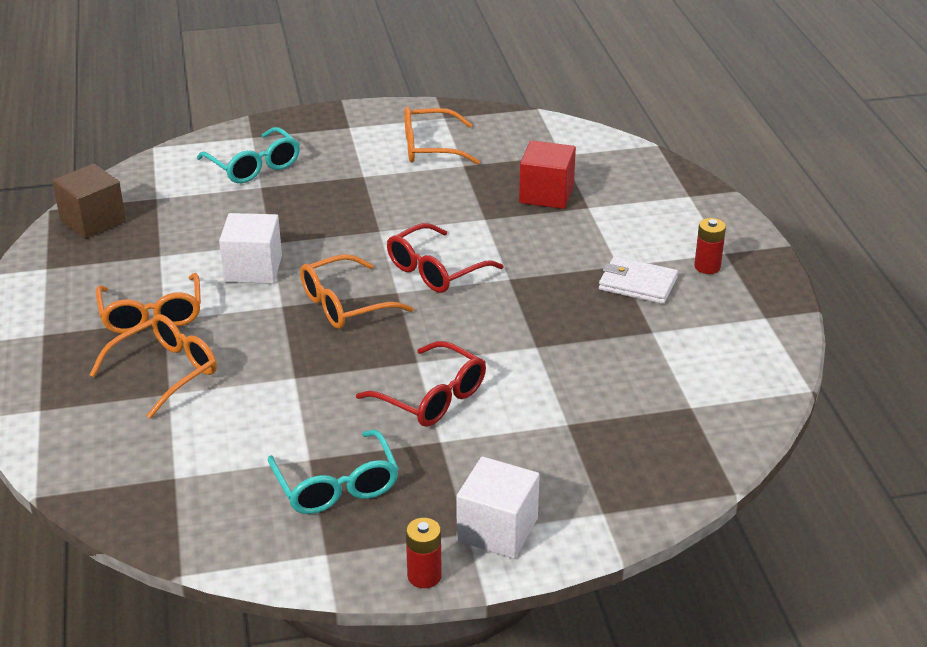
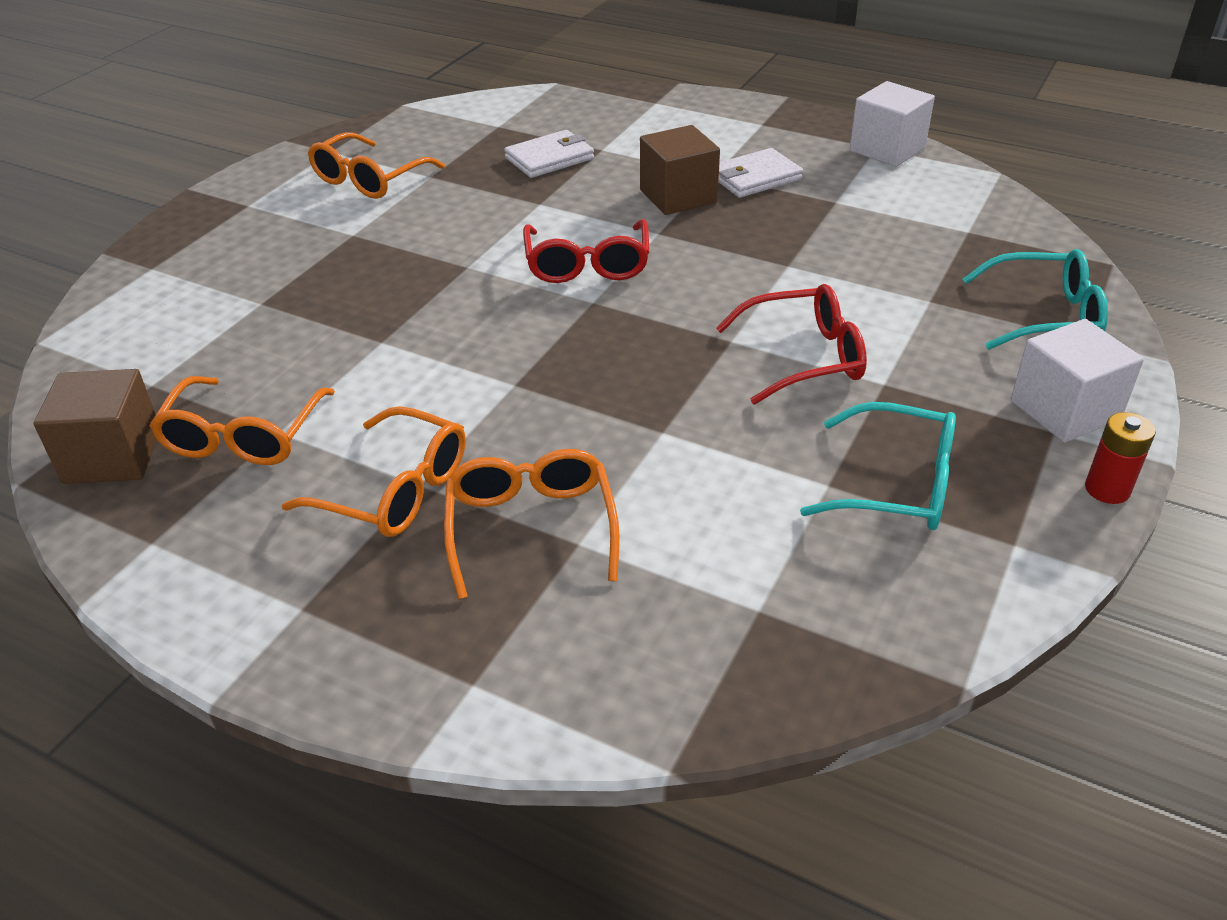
camera: 50 degrees left, 5 degrees up
turquoise glasses [197,127,300,183] -> turquoise glasses moved to [962,249,1108,350]
white cube [219,213,282,284] -> white cube moved to [850,81,935,167]
orange glasses [300,254,414,329] -> orange glasses moved to [150,376,335,465]
red cube [519,140,576,209] -> white wallet [504,130,594,178]
red battery [694,218,726,274] -> none
none -> brown cube [640,125,720,215]

